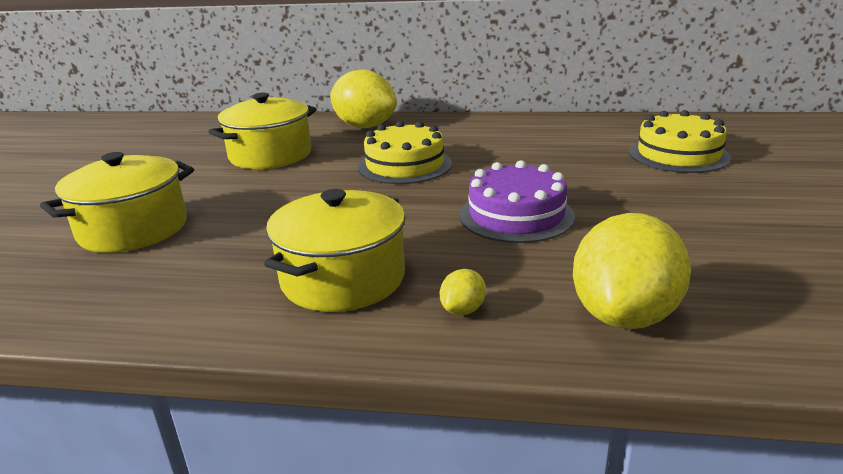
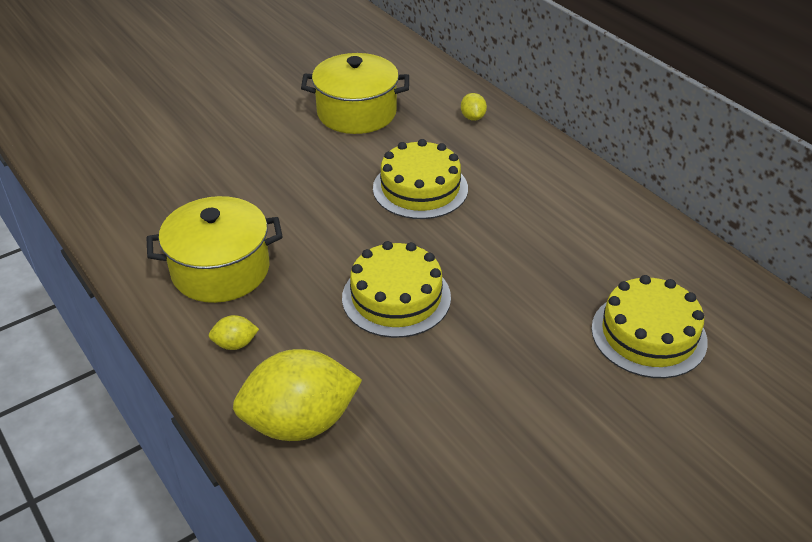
camera: 45 degrees right, 15 degrees up
yellow pot [40,152,194,253] -> none
yellow lemon [330,70,397,128] -> yellow lemon [461,93,487,121], size x0.42
purple cake [459,160,575,243] -> yellow cake [342,241,451,338]

